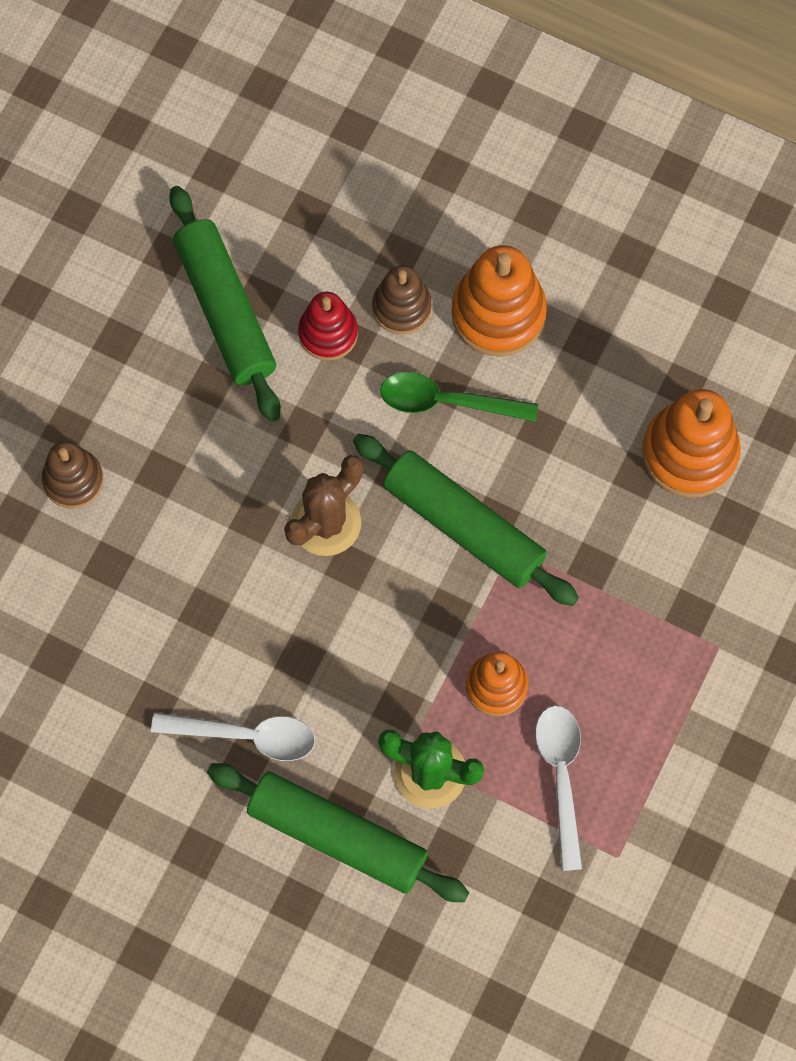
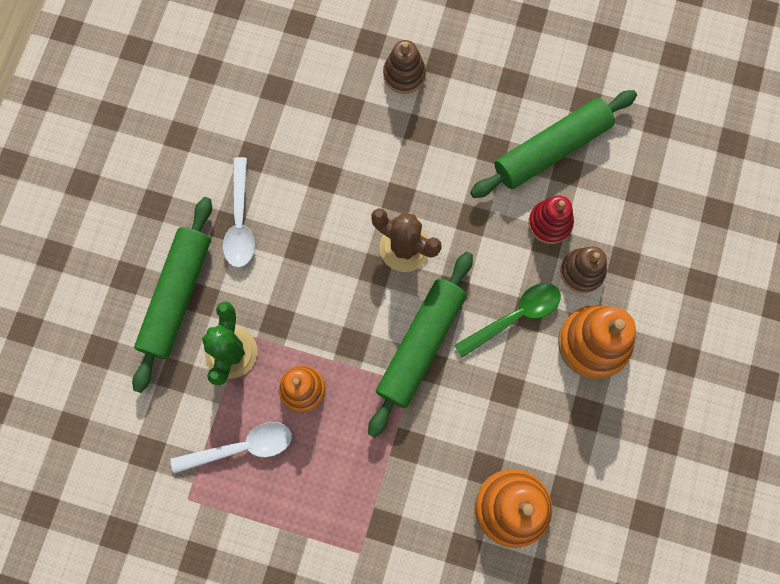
camera: 80 degrees right, 5 degrees up
green spoon [380,372,538,422] -> green spoon turned 60 degrees clockwise [454,283,561,358]

